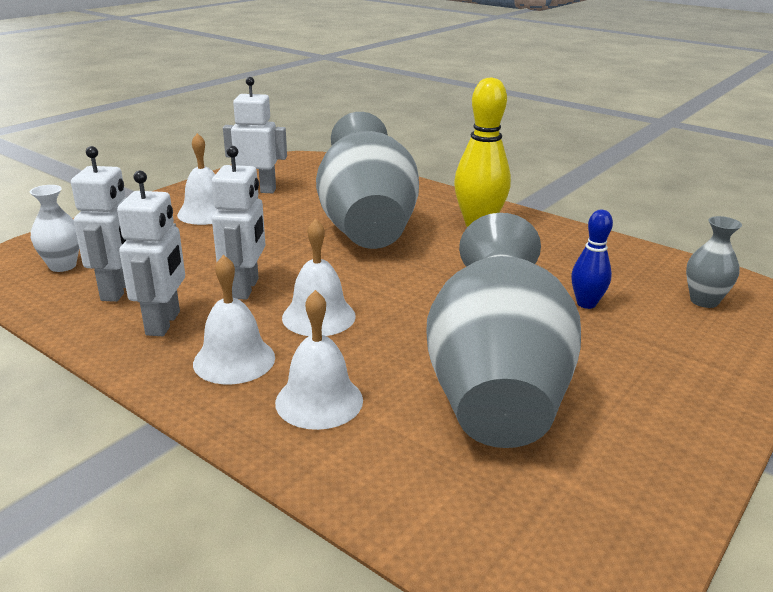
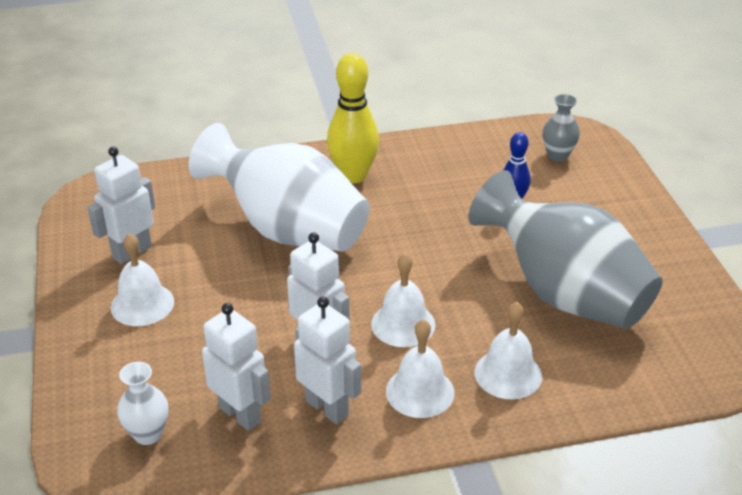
camera: 50 degrees left, 10 degrees up
grey vase [316,112,419,249] -> white vase [189,123,370,252]

